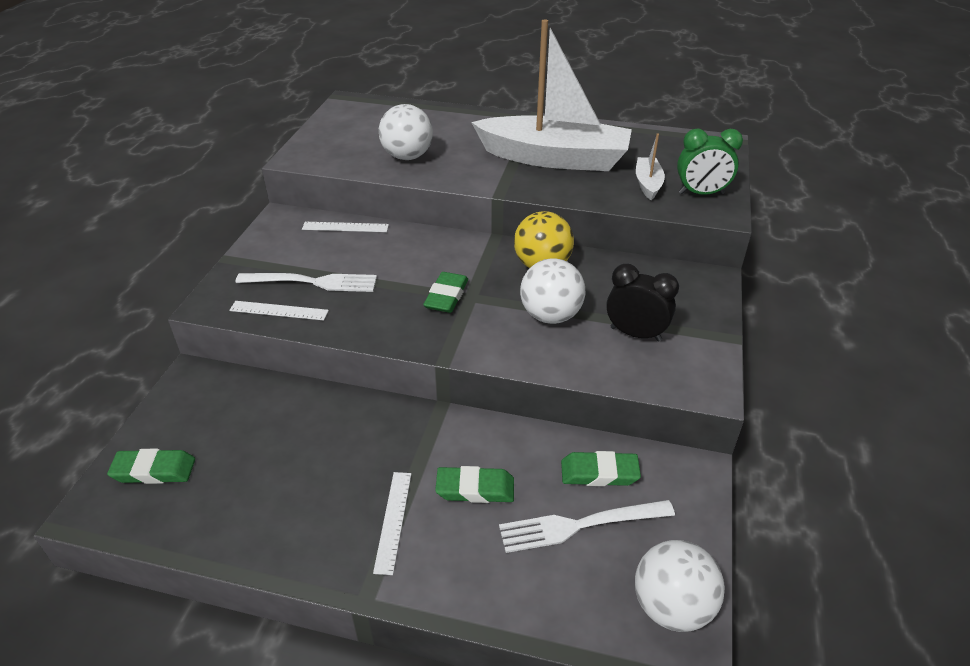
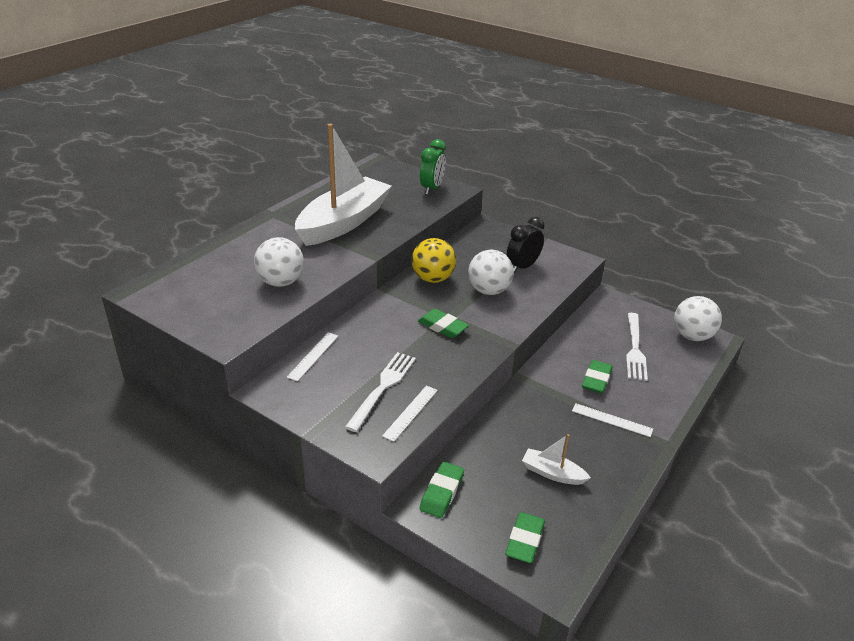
camera: 70 degrees left, 5 degrees down
green eraser [561,451,641,486] -> green eraser moved to [419,462,464,518]
white boat [636,133,665,200] -> white boat moved to [522,434,591,485]

